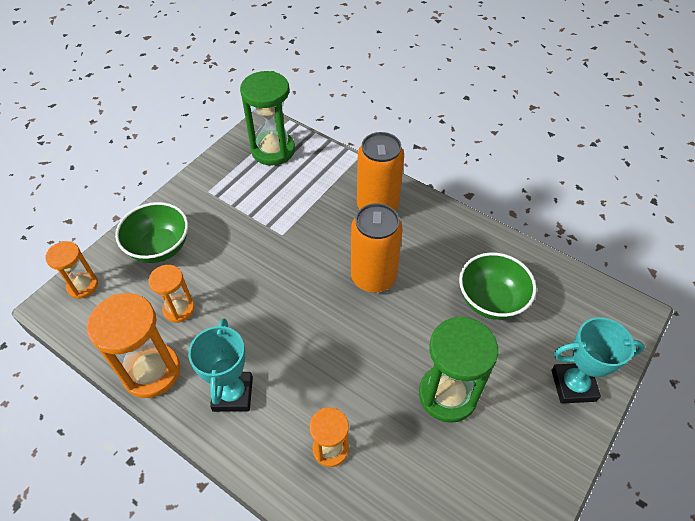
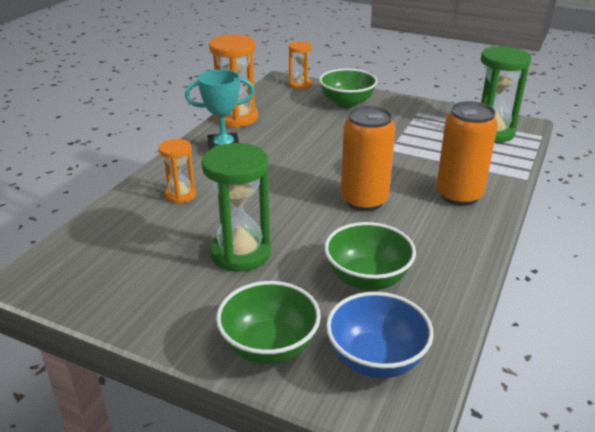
camera: 80 degrees right, 20 degrees down
orange hourglass [149,265,195,323] -> none
turquoise trophy [551,317,645,404] -> green bowl [216,281,321,364]
none -> blue bowl [326,292,434,378]

